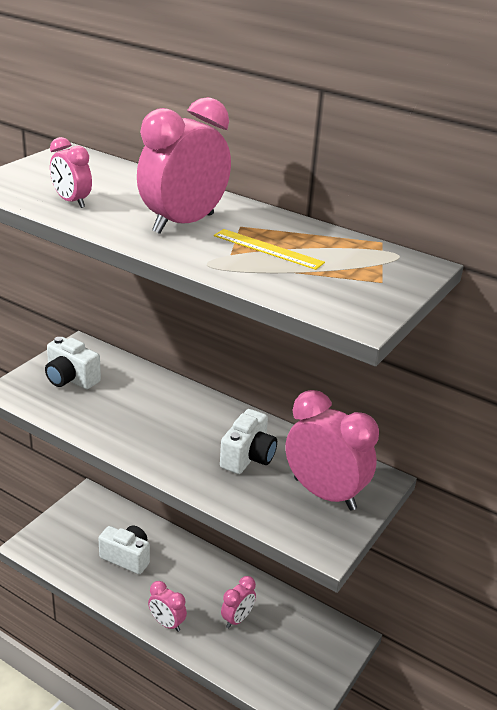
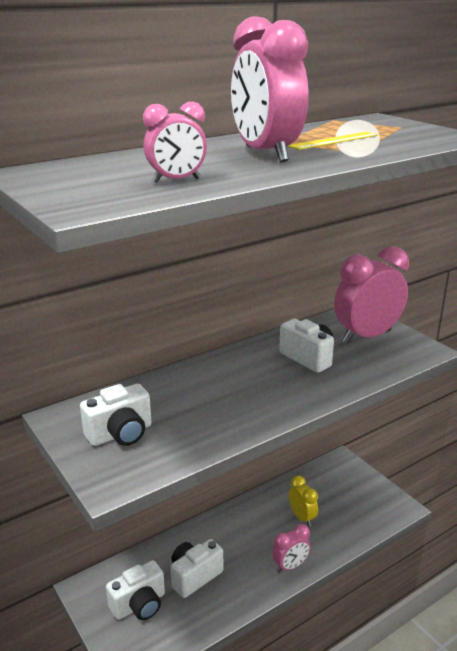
camera: 65 degrees left, 5 degrees down
pink clock [221,576,256,628] -> yellow clock [289,476,318,527]
none -> white camera [106,560,165,620]

